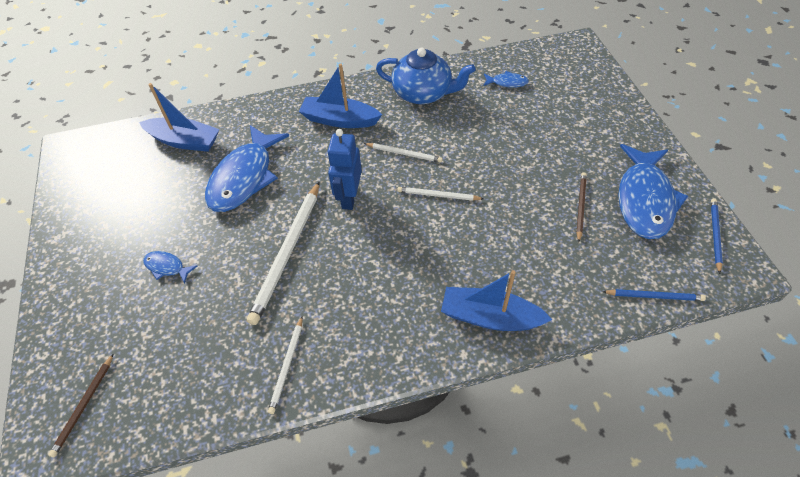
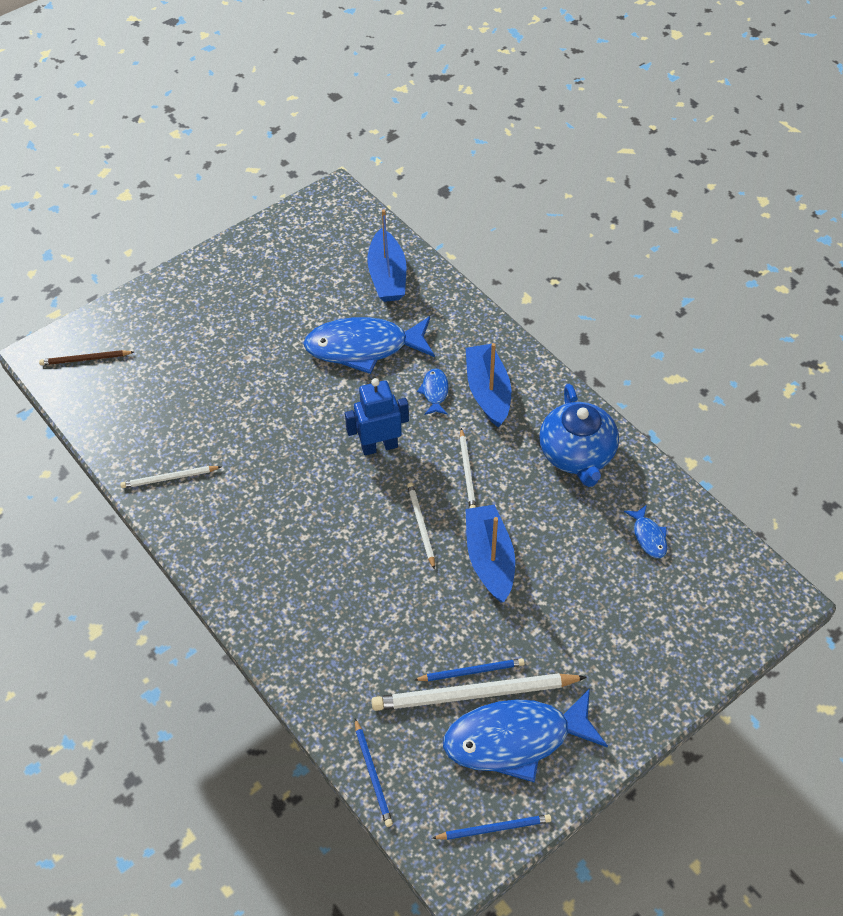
camera: 65 degrees right, 0 degrees up
blue fish [143,251,197,284] -> blue fish moved to [417,368,449,415]
white pencil [247,181,320,325] -> white pencil moved to [371,673,587,711]
blue boat [441,270,553,331] -> blue boat moved to [465,504,515,603]
brown pencil [576,172,587,242] -> blue pencil [414,658,525,681]

